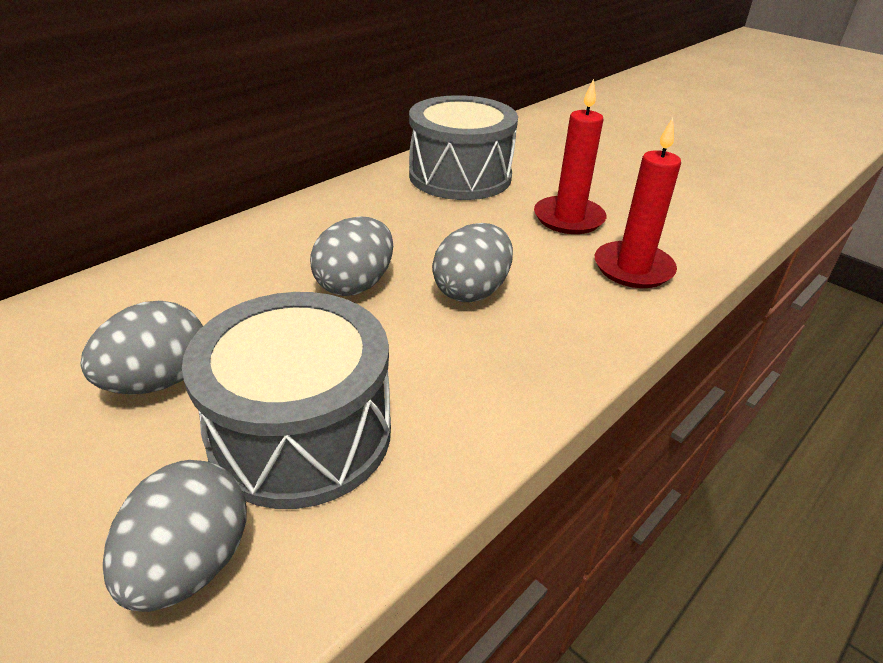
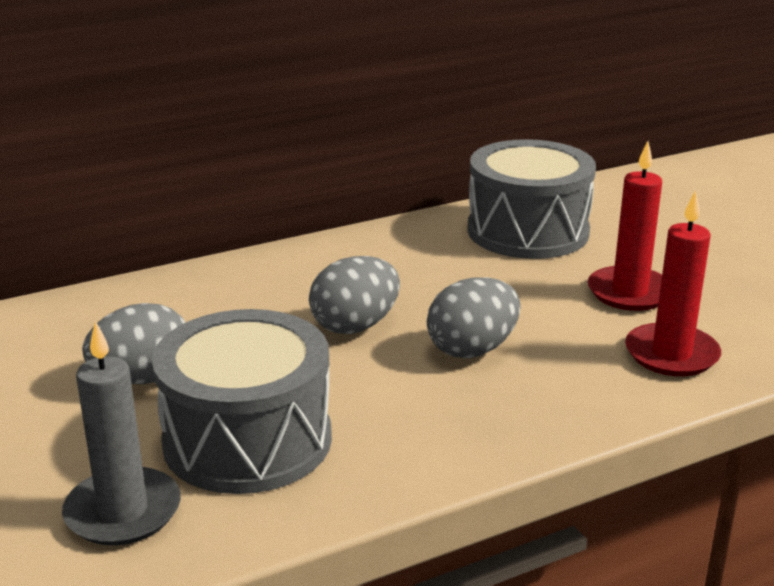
camera: 20 degrees right, 10 degrees down
grey egg [103,460,246,612] -> grey candle [62,321,181,546]

